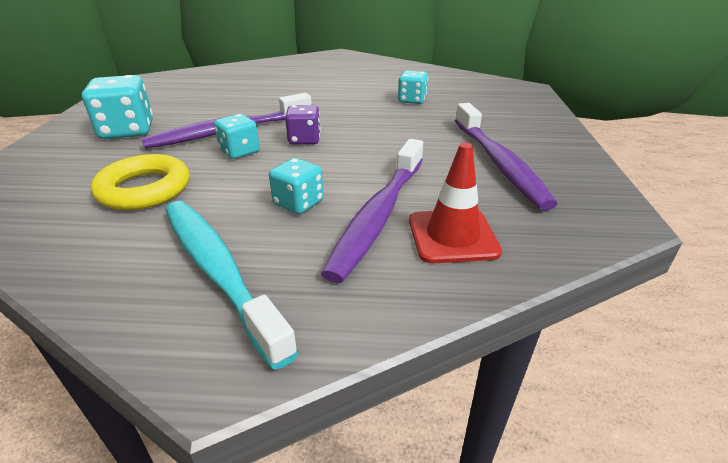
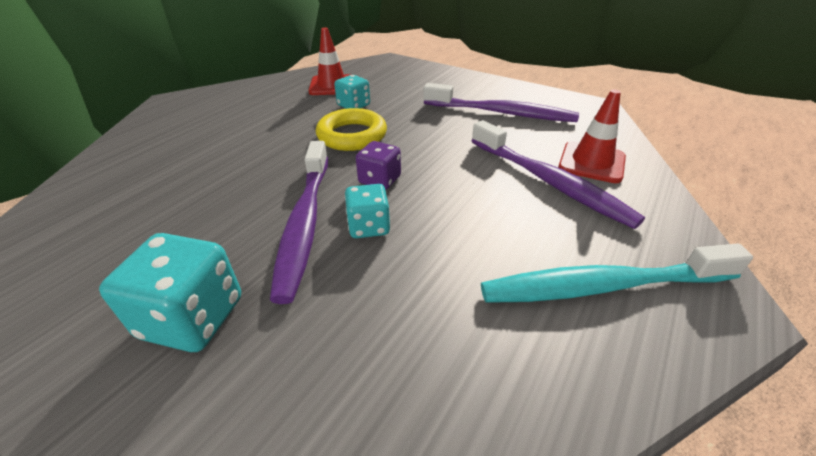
camera: 60 degrees left, 5 degrees up
yellow ring [91,154,189,210] -> yellow ring moved to [316,108,387,151]
turquoise dice [269,158,324,214] -> none
none -> red traffic cone [308,28,351,95]

